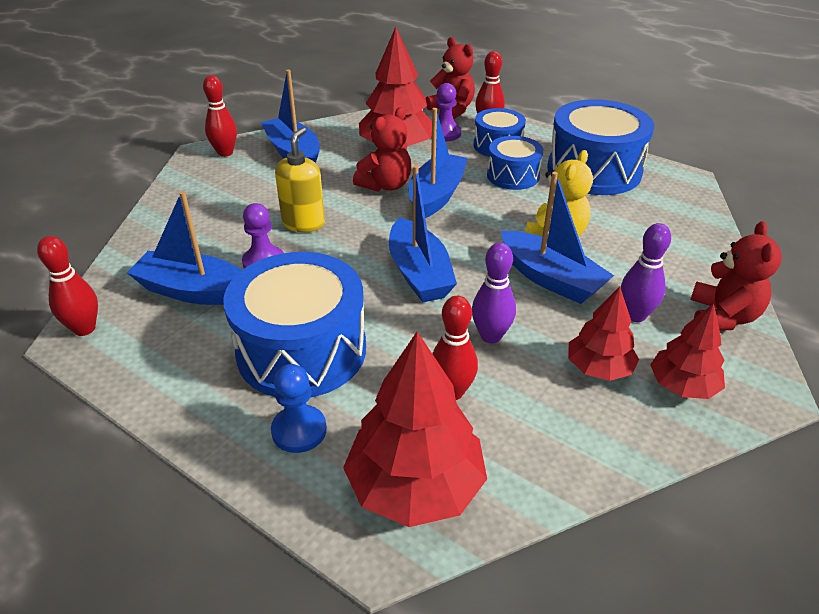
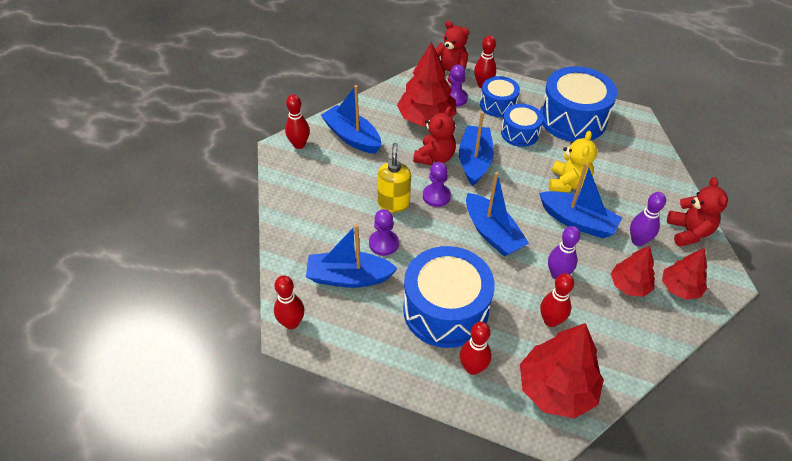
camera: 15 degrees left, 10 degrees up
blue pawn [271,364,327,453] -> red bowling pin [460,322,492,375]
none -> purple pawn [423,162,451,207]

